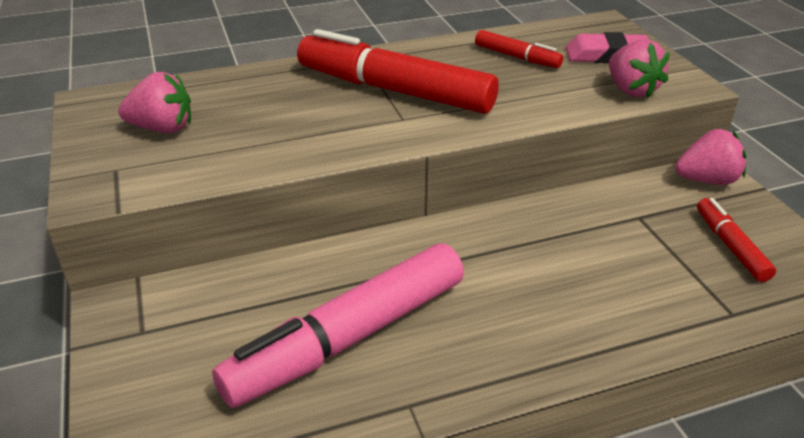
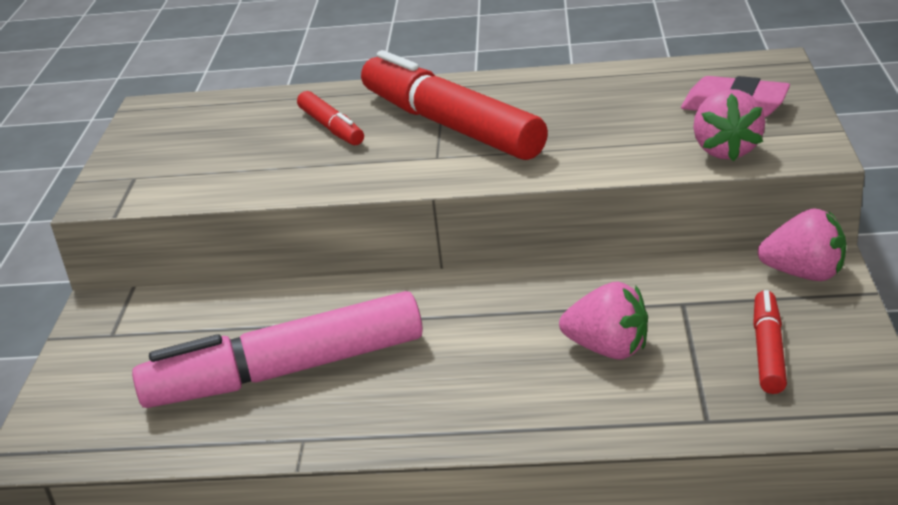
camera: 25 degrees right, 5 degrees down
pink strawberry [118,72,191,133] -> pink strawberry moved to [559,282,648,360]
red marker [475,30,563,68] -> red marker moved to [297,91,364,145]

